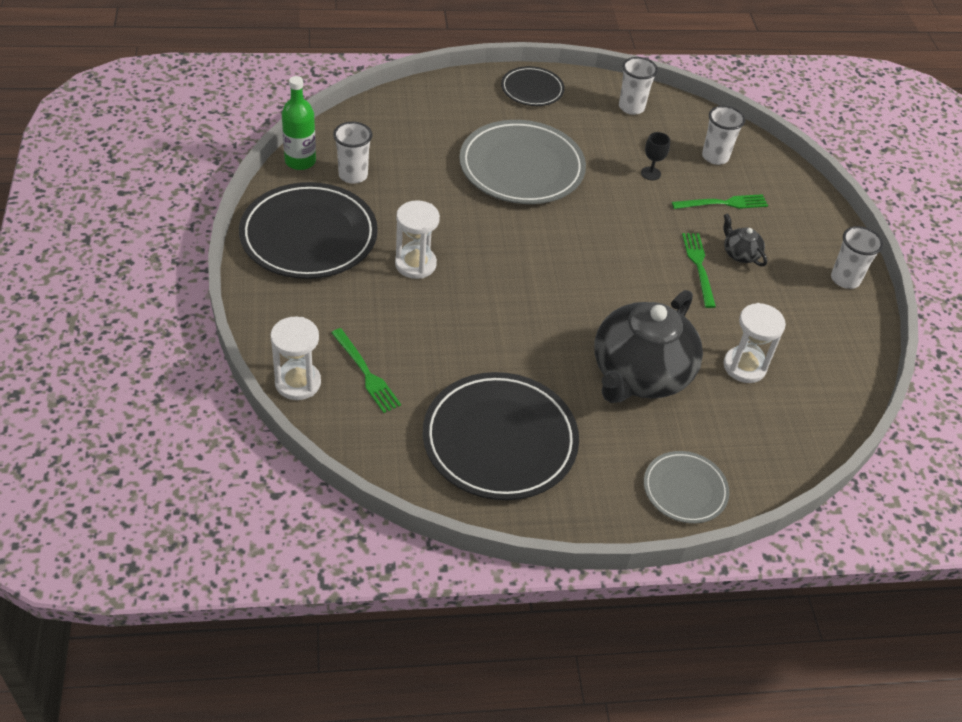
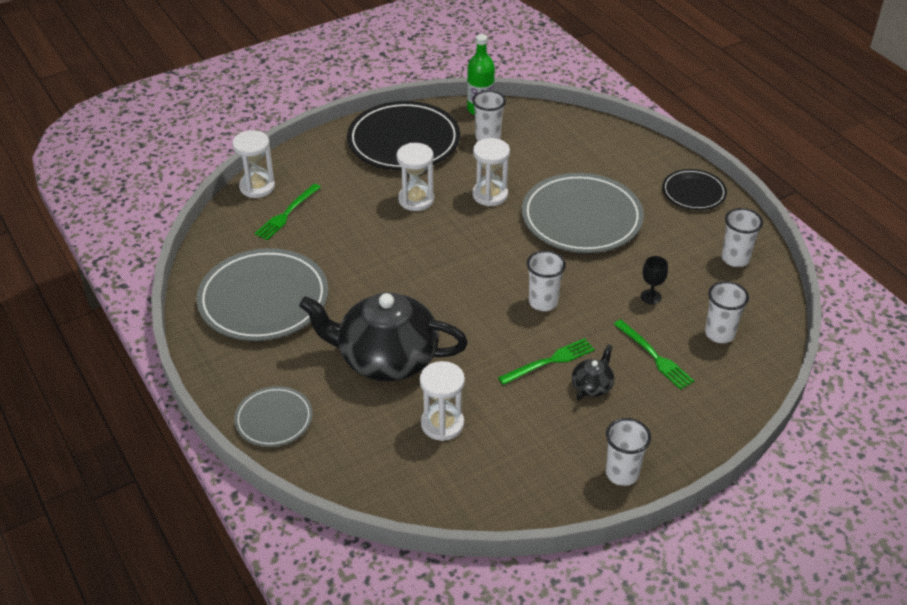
camera: 70 degrees right, 5 degrees down
black plate [423,372,579,500] -> grey plate [196,248,328,341]
none -> white hourglass [473,138,510,206]
none -> white cup [527,250,566,311]

